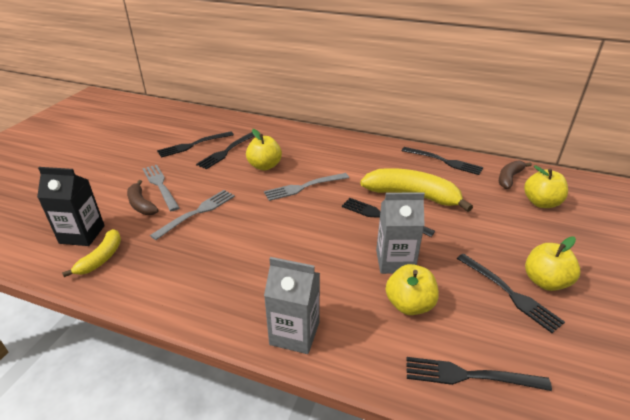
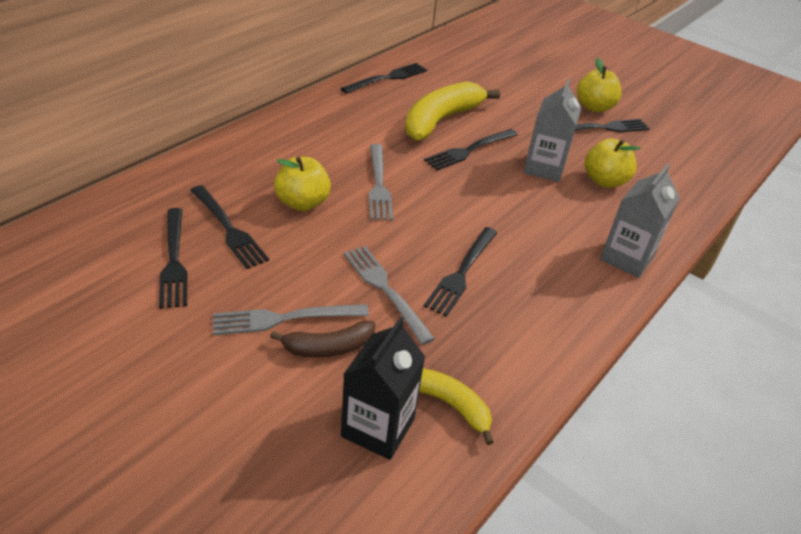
camera: 75 degrees left, 5 degrees up
black fork [406,357,552,391] -> black fork moved to [423,227,498,317]
brown banana [499,160,532,189] -> none
yellow apple [524,165,568,208] -> none

